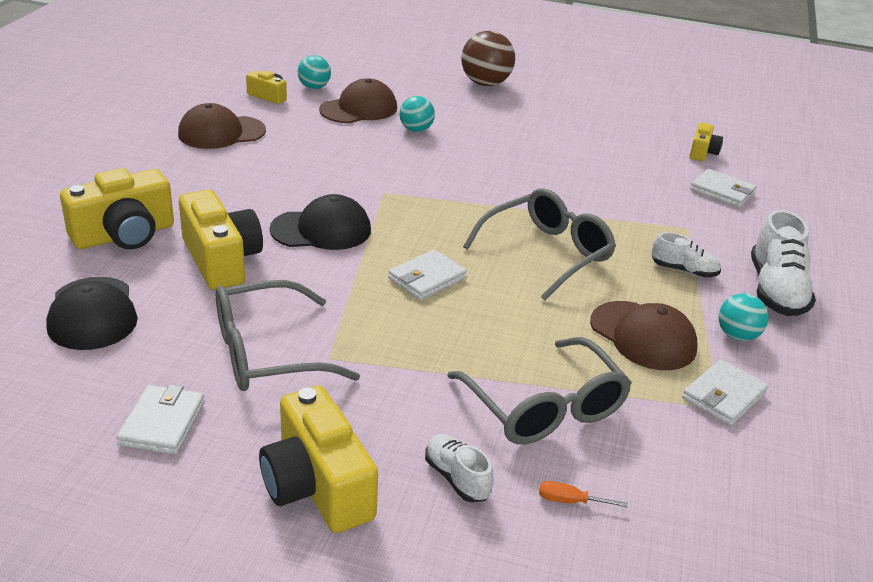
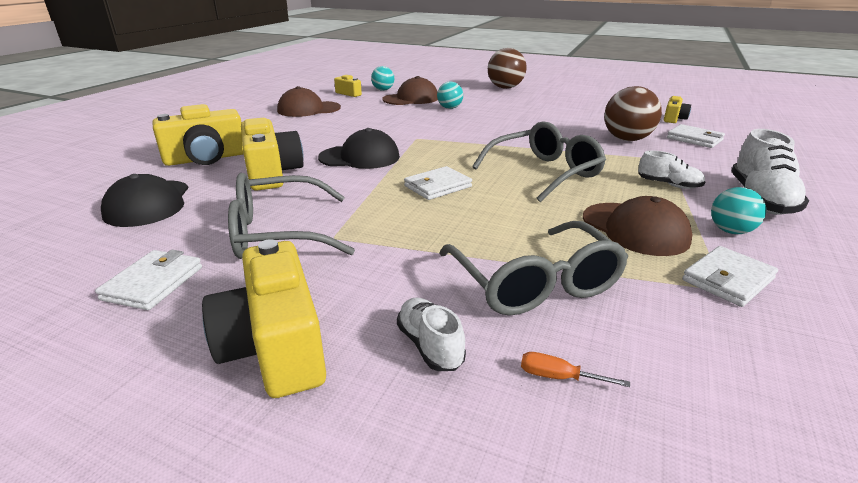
camera: 10 degrees right, 5 degrees down
none -> brown ball [604,86,662,141]

